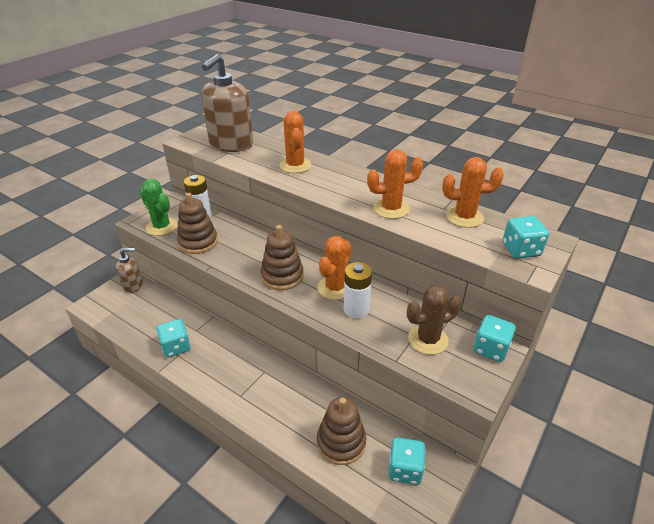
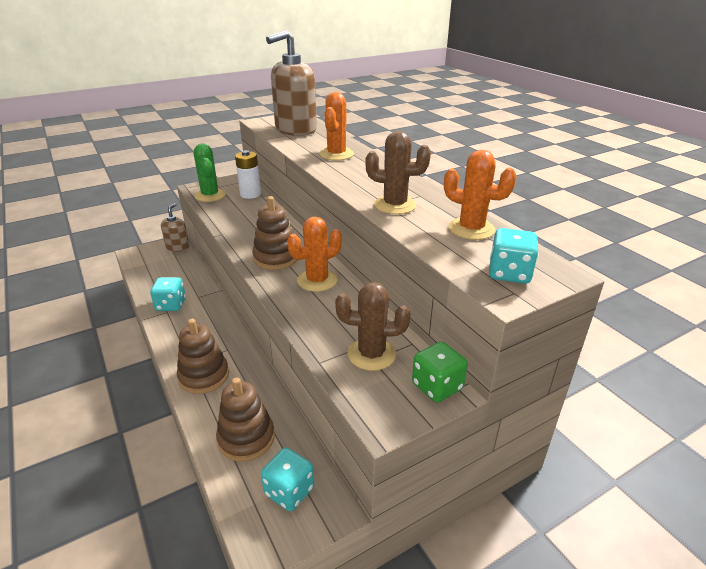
camera: 25 degrees right, 5 degrees down
brown soap dispenser [115,248,143,293] -> brown soap dispenser turned 90 degrees counterclockwise [161,203,189,252]
brown stacking toy [177,193,218,254] -> brown stacking toy moved to [177,319,229,394]
white battery [344,262,372,318] -> none
orange cactus [367,149,423,219] -> brown cactus [365,131,431,214]
turquoise dice [473,315,516,362] -> green dice [412,341,468,403]

